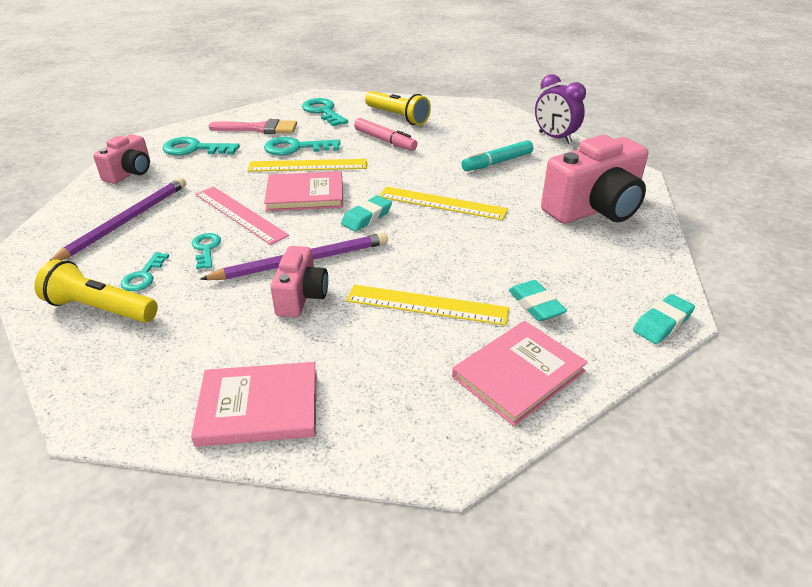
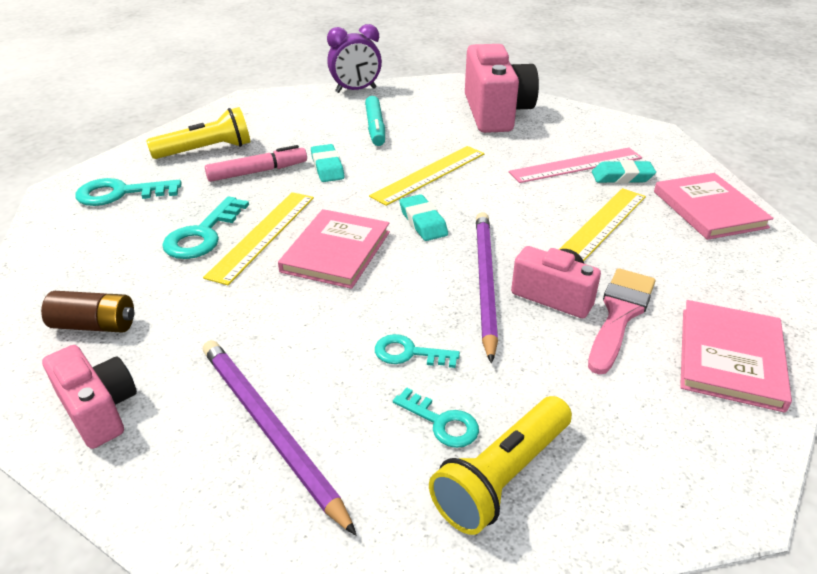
camera: 65 degrees left, 0 degrees up
turquoise key [162,137,240,155] -> brown battery [41,291,134,333]
pink ruler [195,187,289,245] -> pink ruler moved to [509,148,642,183]
pink brush [208,119,297,134] -> pink brush moved to [588,268,655,375]
turquoise eraser [633,294,695,344] -> turquoise eraser moved to [311,144,344,182]

